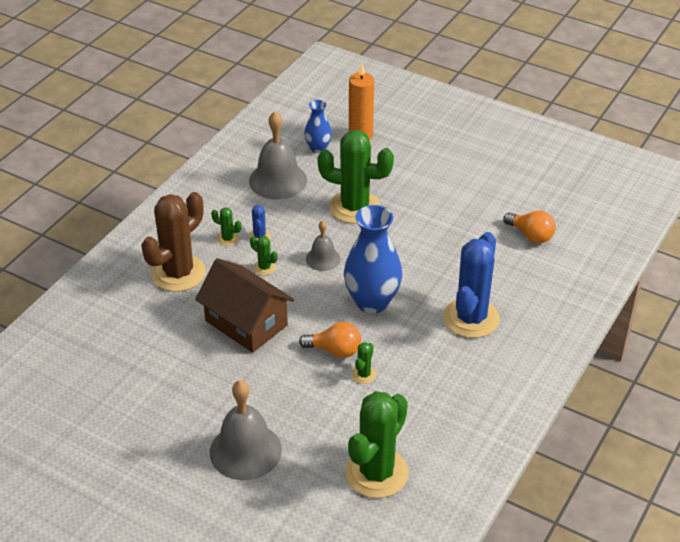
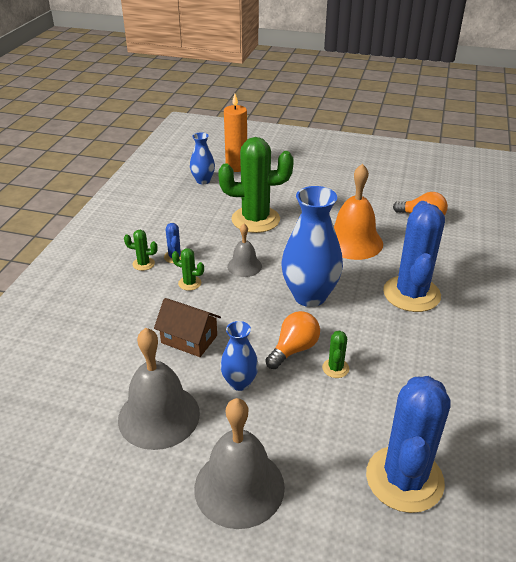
camera: 15 degrees left, 5 degrees down
brown cactus [141,192,206,292] -> none
brown house [195,258,294,353] -> brown house [154,298,221,357], size x0.62
grey bell [249,111,307,200] -> grey bell moved to [118,328,200,450]
orange light bulb [299,322,361,358] -> orange light bulb turned 45 degrees counterclockwise [265,311,320,369]
green cactus [345,391,409,498] -> blue cactus [366,376,451,513]
none -> blue vase [220,321,259,391]
none -> orange bell [334,164,383,260]

